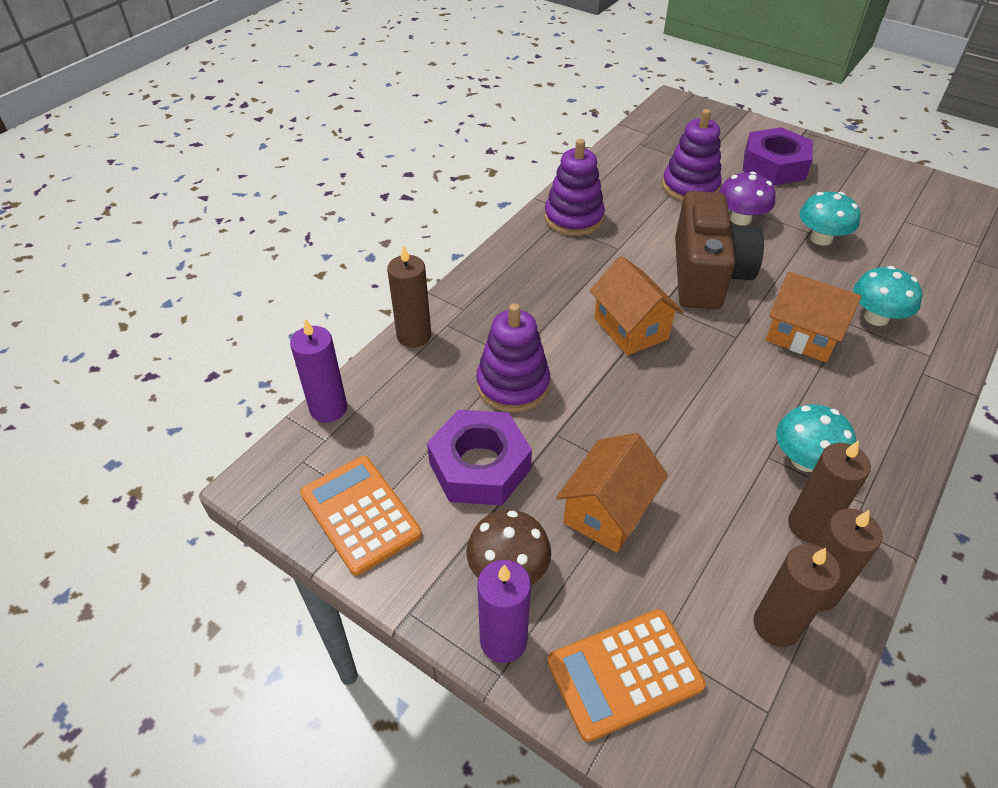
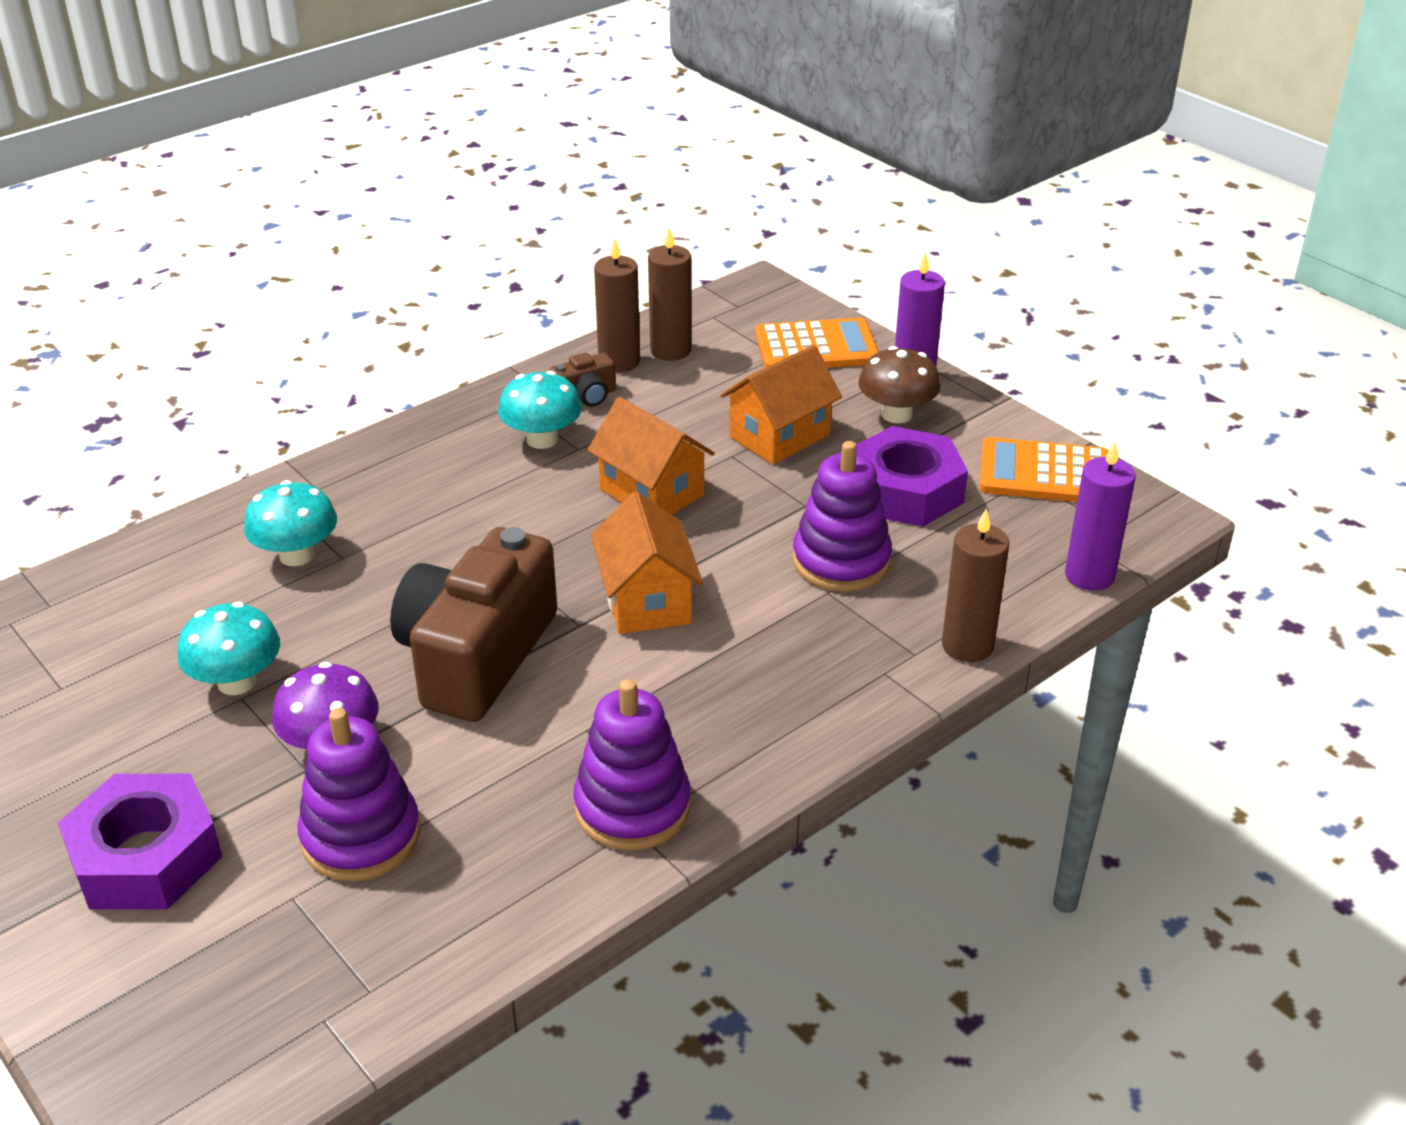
camera: 165 degrees left, 10 degrees down
orange calculator [300,456,422,576] -> orange calculator turned 120 degrees clockwise [980,437,1108,502]
orange house [766,272,862,362] -> orange house moved to [587,397,715,515]
brown candle [788,440,871,544] -> brown camera [549,353,616,407]

